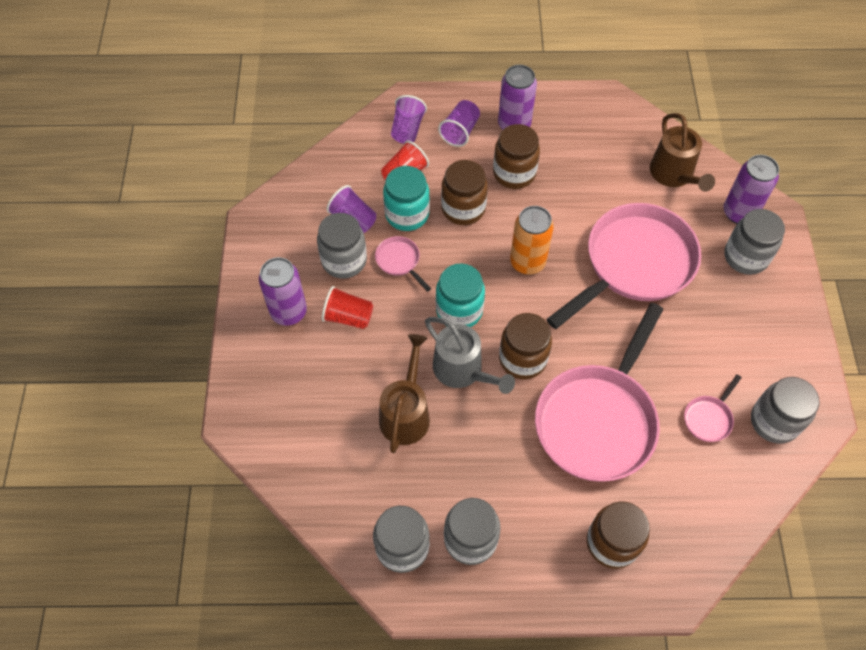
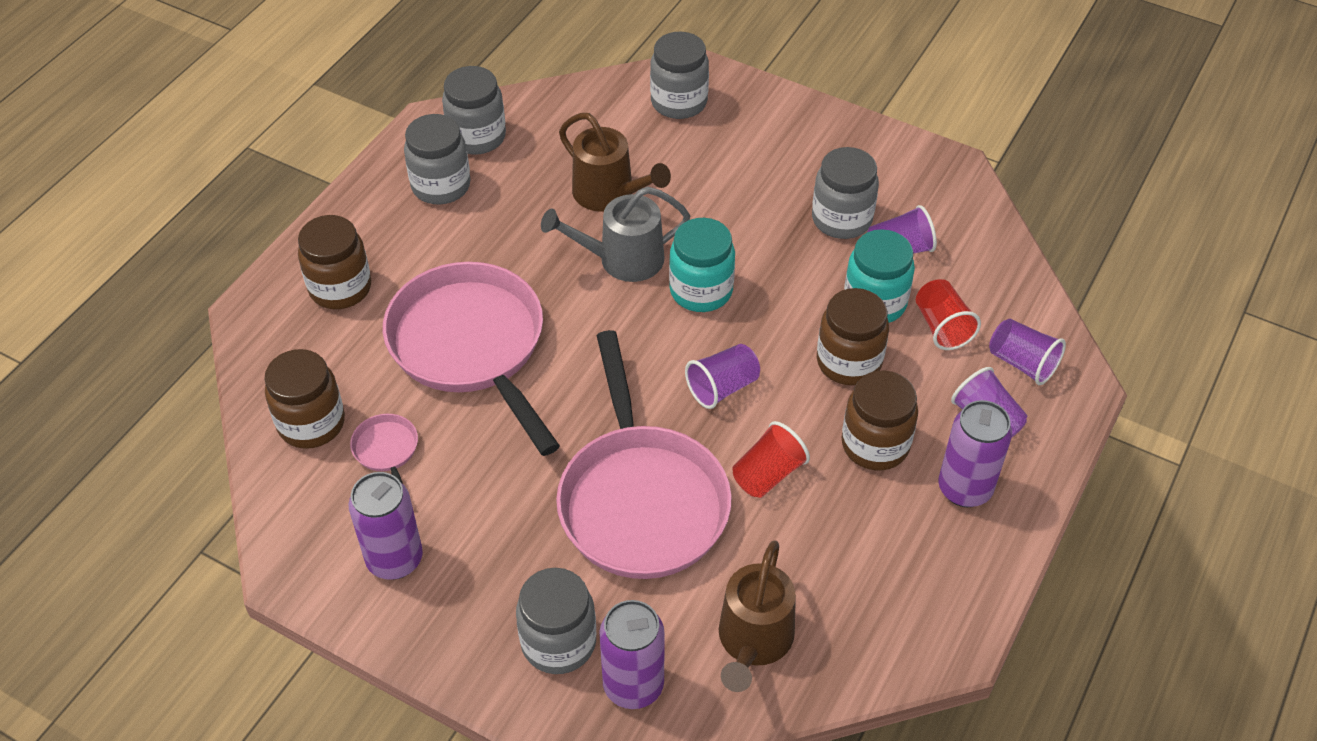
camera: 120 degrees right, 10 degrees down
purple can [259,257,307,326] -> purple can moved to [349,472,423,580]
red cup [322,286,373,329] -> red cup moved to [732,421,810,498]
pink pan [375,236,431,292] -> none
brown jar [499,313,552,380] -> brown jar moved to [264,349,345,449]
orange can [510,206,554,275] -> purple cup [685,344,760,409]
brown watering can [650,113,715,192] -> brown watering can turned 90 degrees counterclockwise [719,540,796,692]
grey jar [751,377,819,444] -> grey jar moved to [650,32,709,119]

